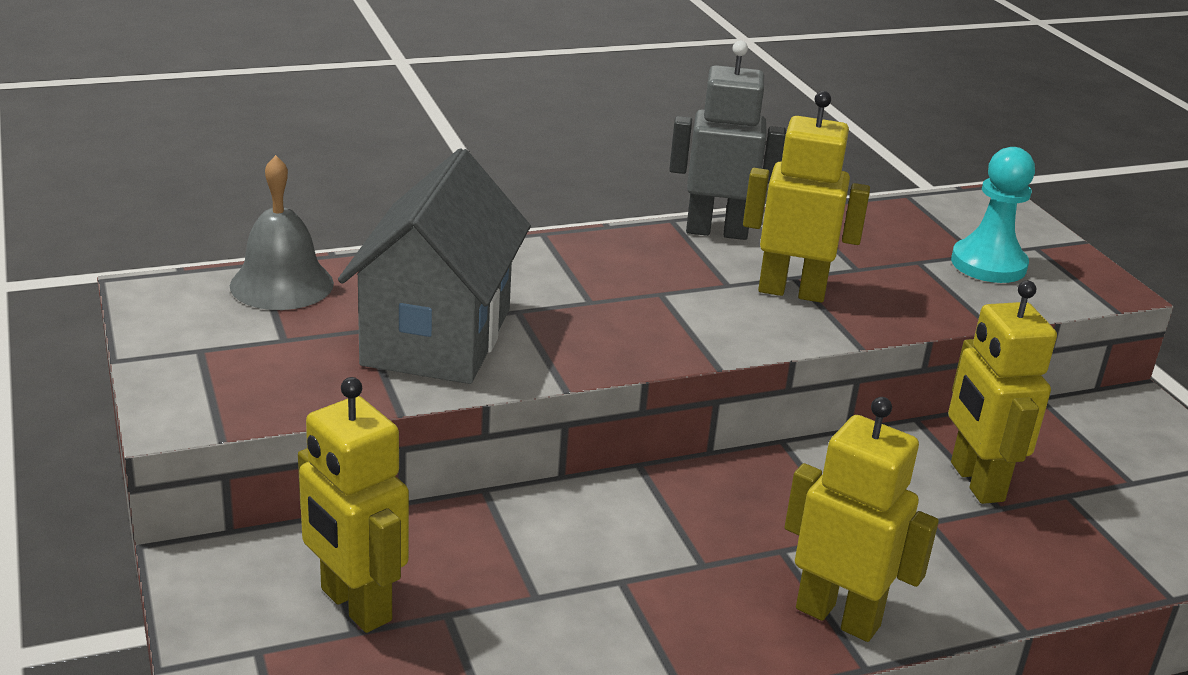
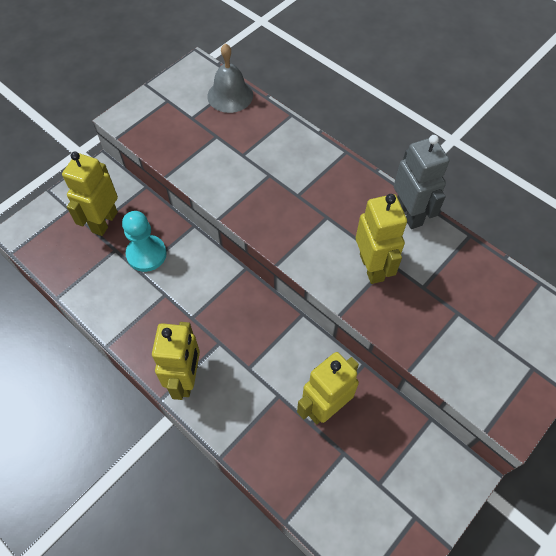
camera: 65 degrees right, 30 degrees up
grey house [338,148,531,384] -> none
turquoise pawn [951,147,1035,283] -> turquoise pawn moved to [122,211,167,272]

